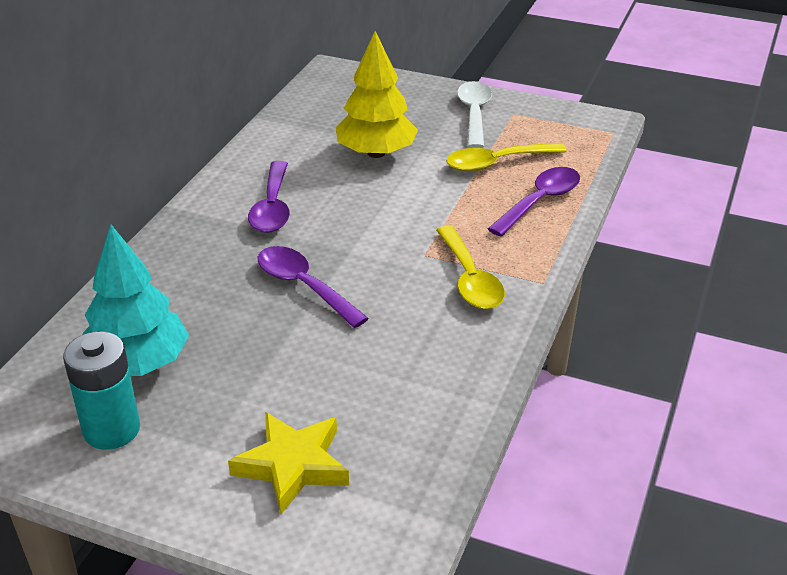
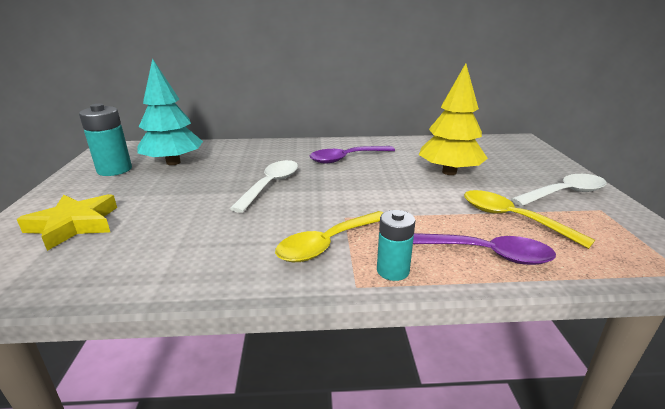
camera: 65 degrees right, 10 degrees down
purple spoon [258,246,369,328] -> white spoon [230,160,298,213]
none -> turquoise battery [377,210,416,281]

